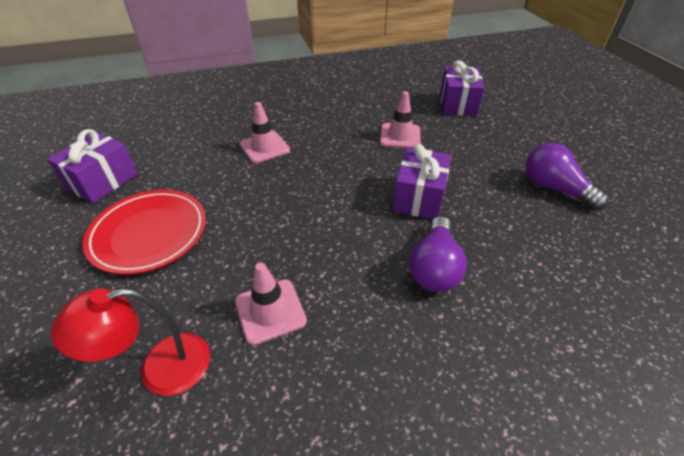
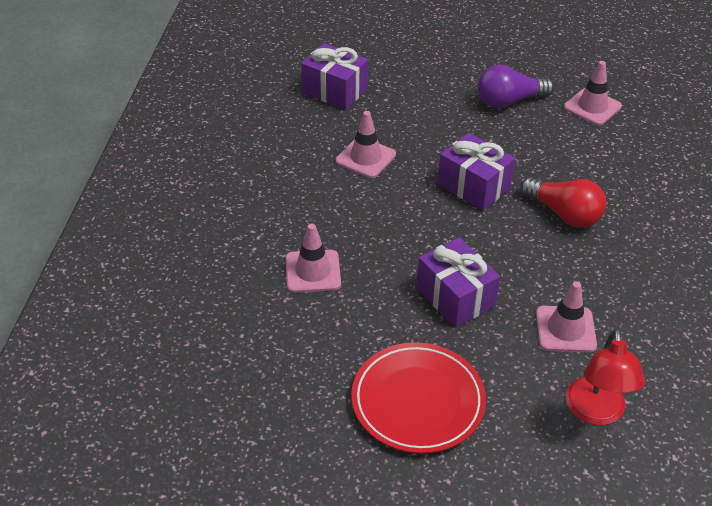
camera: 65 degrees left, 0 degrees up
purple gift [47,129,138,203] -> purple gift moved to [417,237,500,328]
purple light bulb [409,217,467,292] -> red light bulb [520,177,606,228]
none -> pink traffic cone [564,61,622,126]

